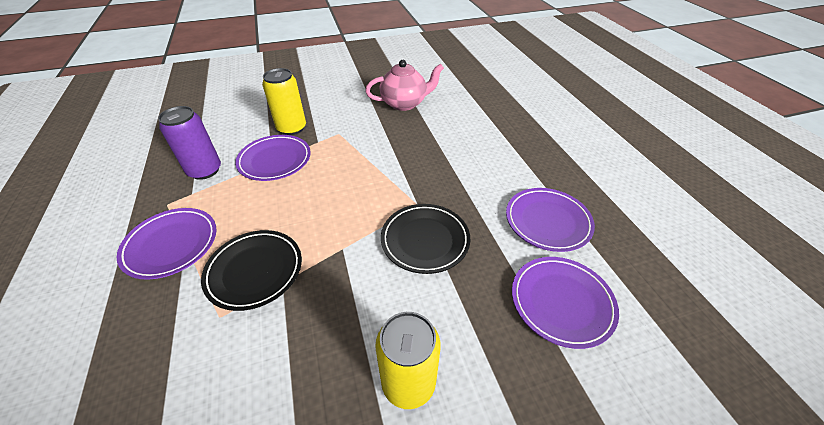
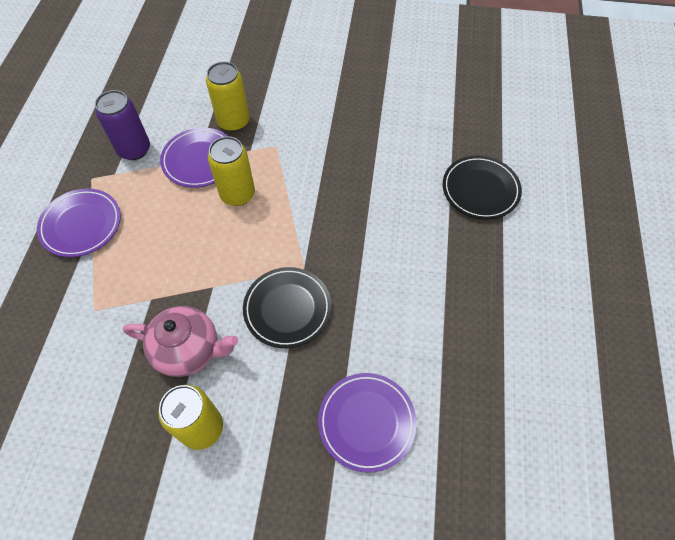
camera: 25 degrees right, 15 degrees up
black plate [201,230,302,311] -> black plate moved to [443,156,522,220]
pink teapot [365,60,444,111] -> pink teapot moved to [123,306,238,377]
purple plate [506,188,595,252] -> none
none -> yellow can [208,136,255,206]

